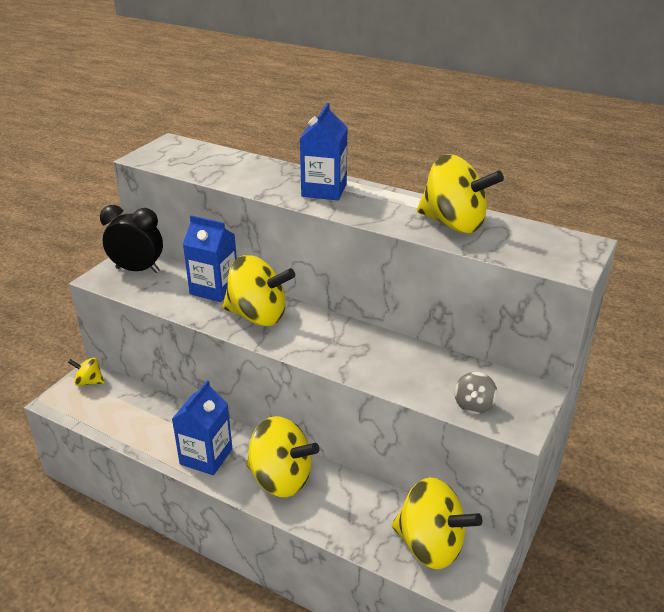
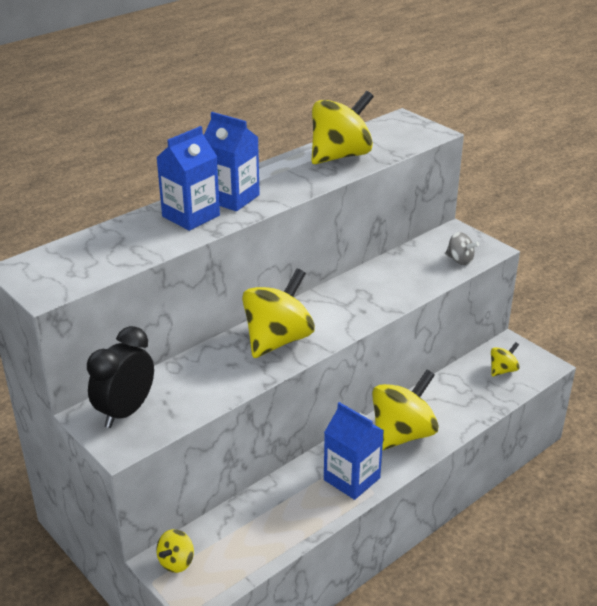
camera: 70 degrees left, 0 degrees up
blue carton [183,215,237,302] -> blue carton moved to [156,126,220,231]
yellow spinning top [391,477,482,569] -> yellow spinning top [491,342,520,376], size x0.48

